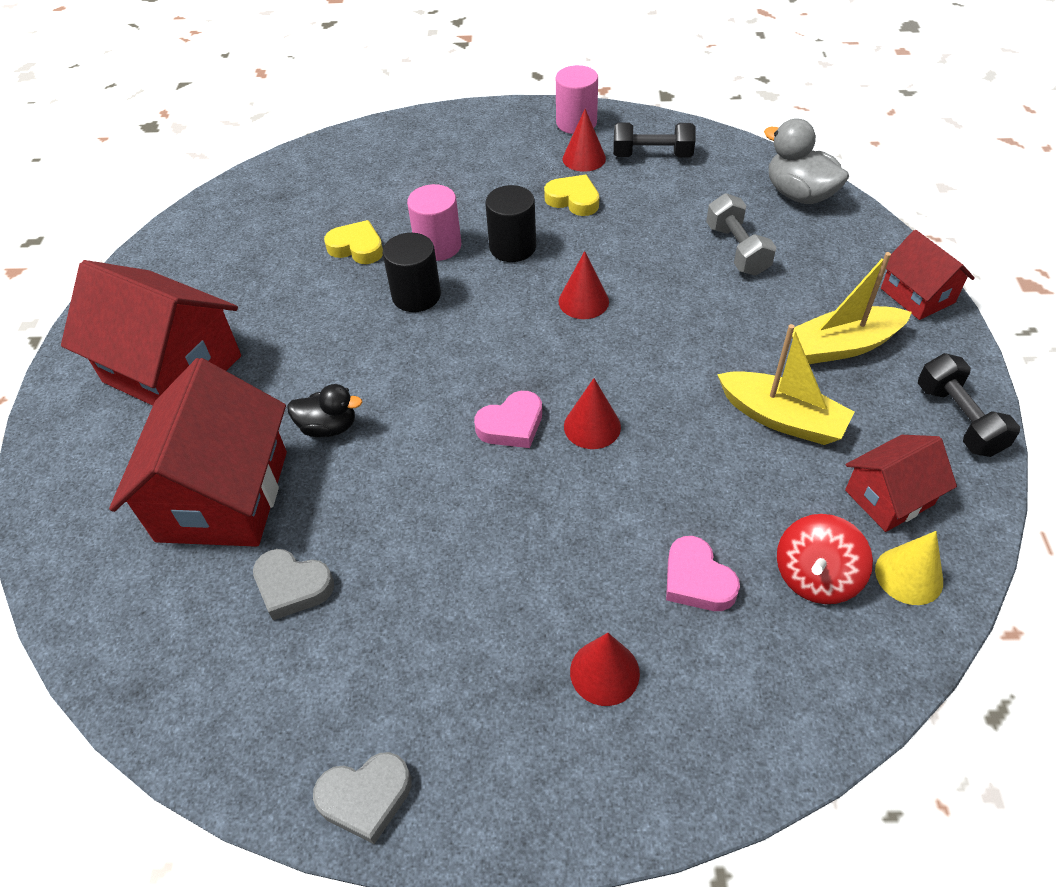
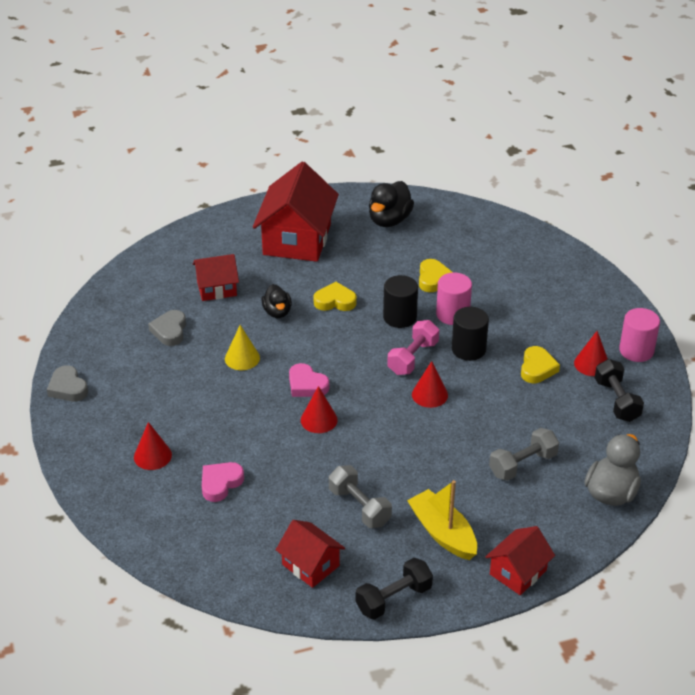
camera: 70 degrees right, 10 degrees down
red house [109,358,287,547] -> red house [193,254,239,301], size x0.54
yellow boat [717,324,855,445] -> grey dumbbell [329,465,392,528]
red spinning top [777,514,873,604] -> none
yellow cone [875,531,943,605] -> yellow cone moved to [225,325,260,370]
none -> yellow heart [314,282,357,311]
none -> black duck [369,181,414,227]
none -> pink dumbbell [387,320,439,375]

